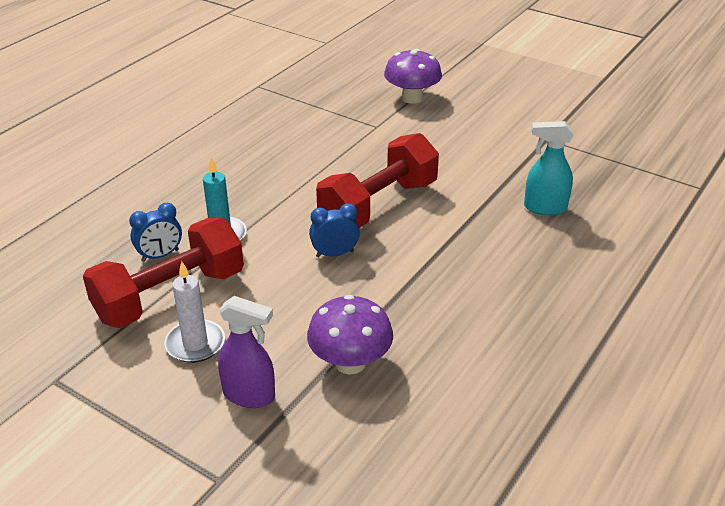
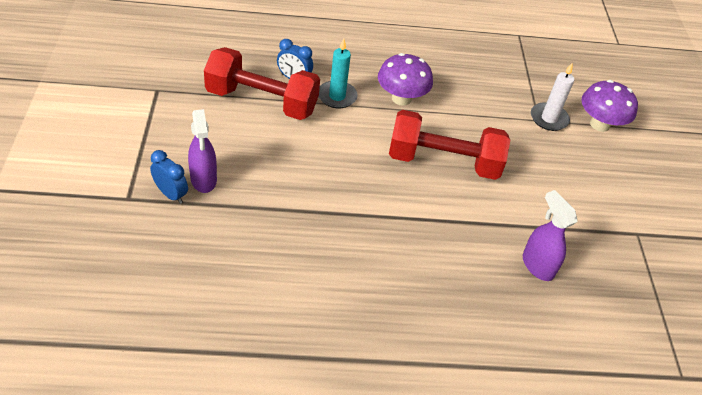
camera: 50 degrees right, 10 degrees up
white candle [165,261,225,363] -> white candle moved to [531,63,574,131]
purple mushroom [307,295,393,375] -> purple mushroom moved to [378,53,433,106]
blue clock [309,203,360,258] -> blue clock moved to [150,150,188,204]
turquoise spray bottle [524,121,574,215] -> purple spray bottle [523,190,578,281]

